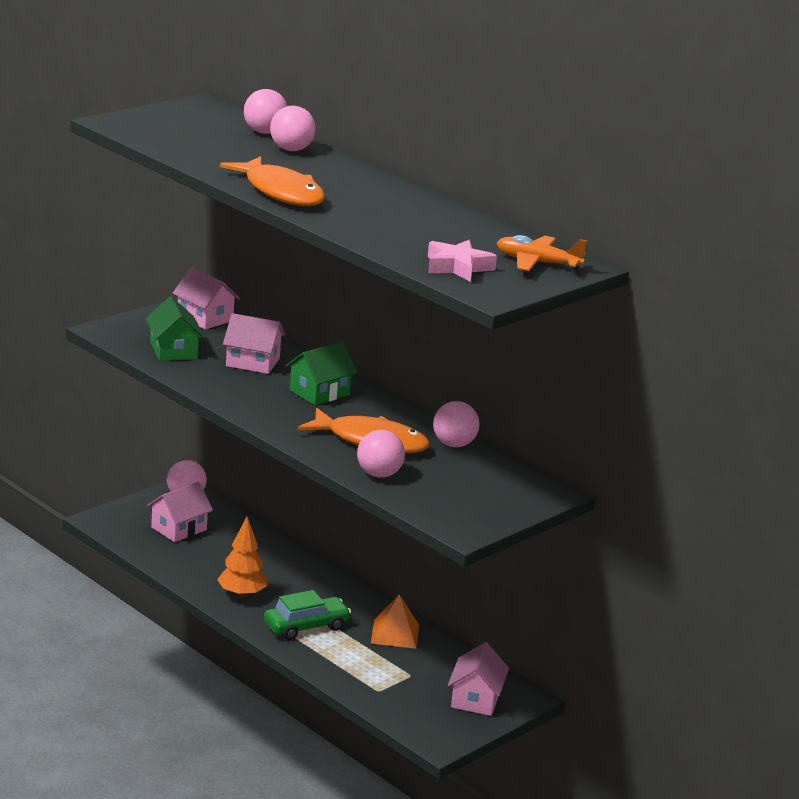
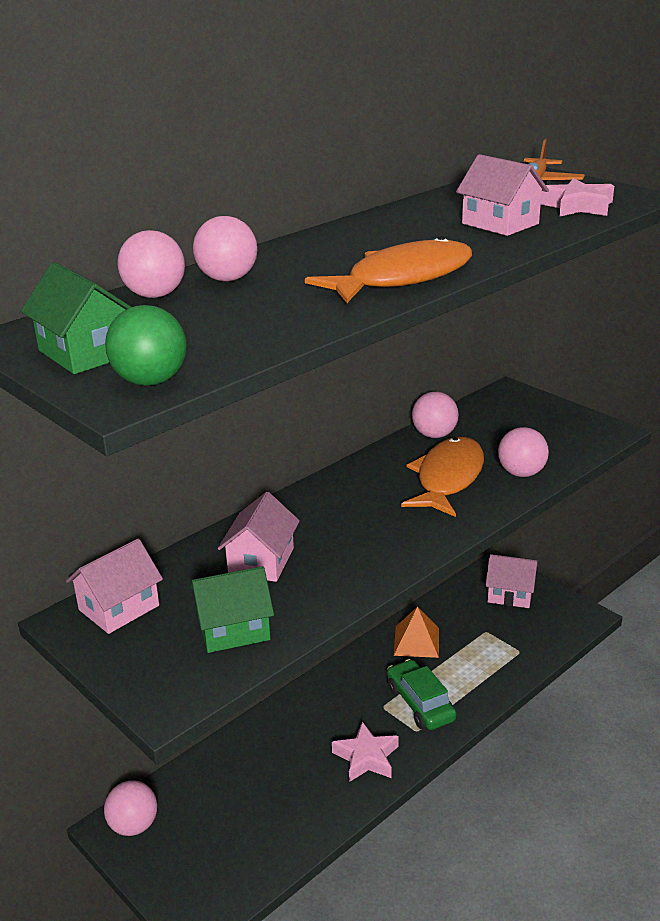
camera: 85 degrees left, 5 degrees up
pink house [147,482,213,542] -> pink house moved to [456,154,549,236]
orange tree [217,517,267,598] -> pink star [332,721,399,782]
green house [286,342,357,405] -> green house moved to [21,262,131,374]
none -> green ball [105,305,187,386]

